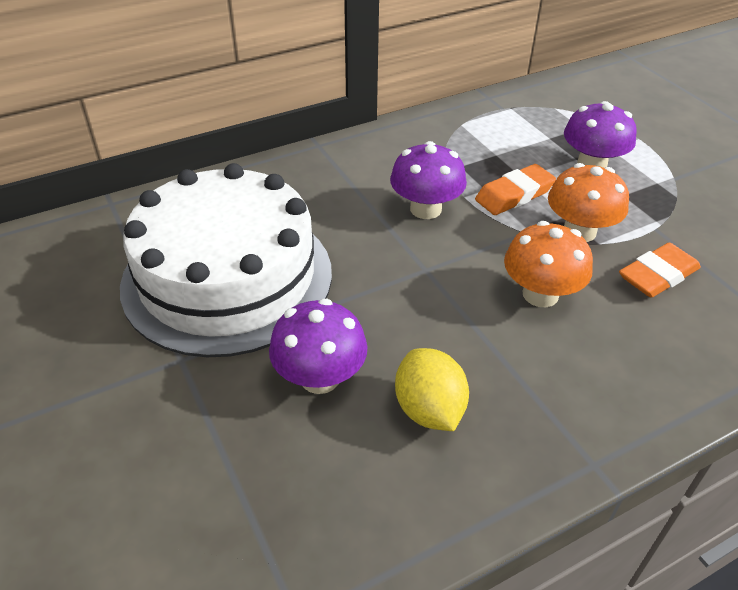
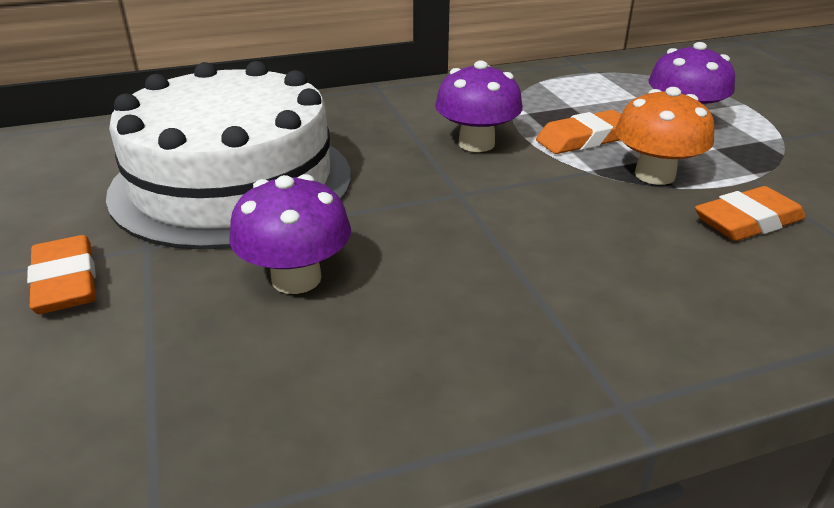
camera: 10 degrees right, 10 degrees down
yellow lemon [395,348,469,431] -> none
orange mushroom [504,221,593,307] -> none
none -> orange eraser [27,235,96,314]

